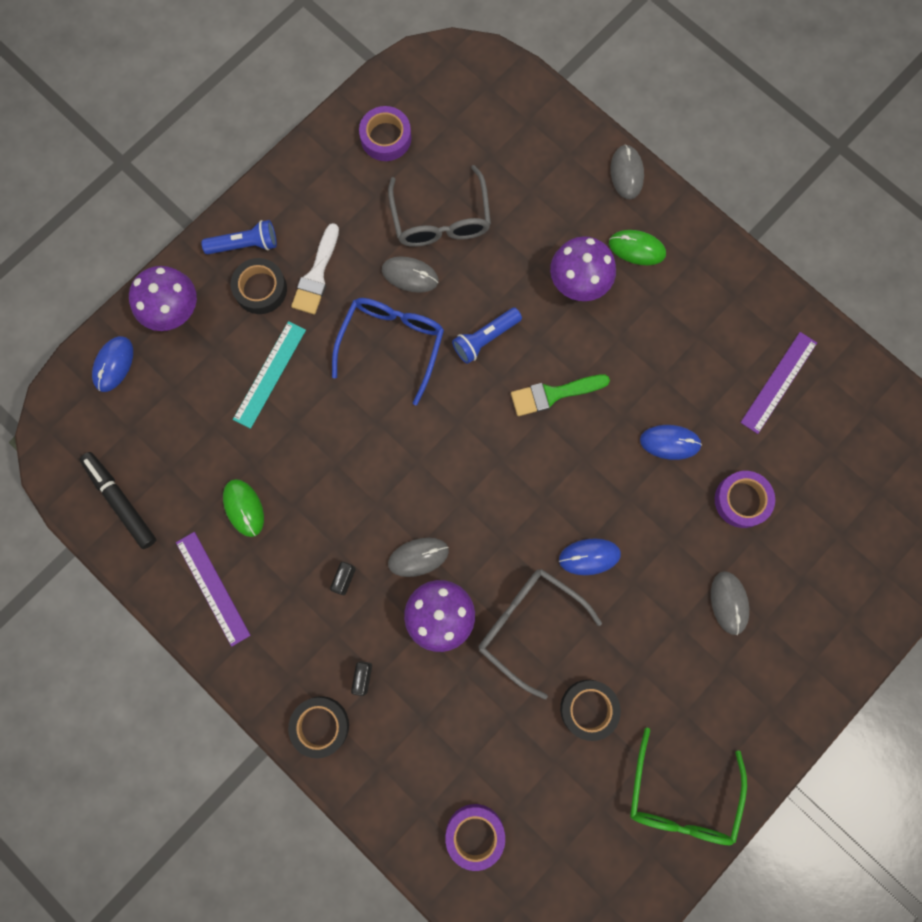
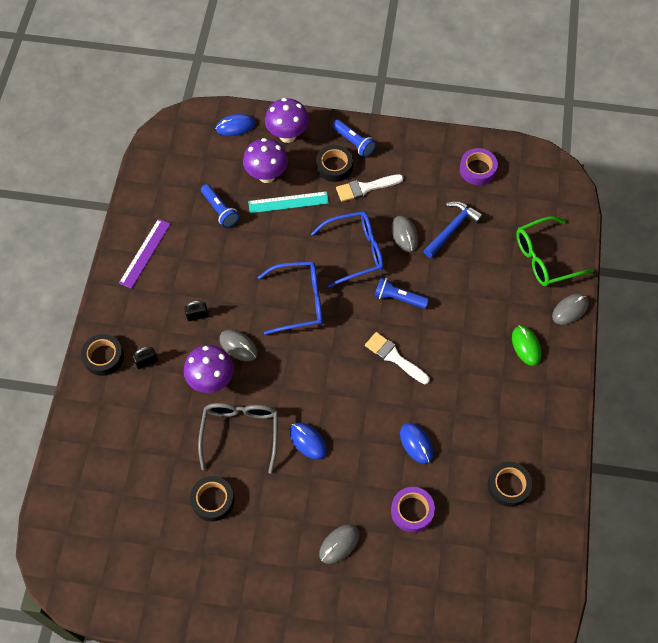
camera: 55 degrees right, 15 degrees down
black marker [79,452,156,549] -> none
green mouse [223,479,264,537] -> none
grey glasses [388,165,491,247] -> blue hammer [423,201,483,258]
purple tape [445,804,505,871] -> none
green brush [511,374,610,416] -> white brush [365,332,430,384]
purple mushroom [550,236,616,301] -> purple mushroom moved to [243,138,288,183]
green glasses [630,728,747,845] -> green glasses moved to [516,216,594,286]
purple ruler [740,332,817,434] -> black tape [488,462,532,507]
none -> blue flashlight [201,184,239,228]
none -> blue glasses [258,261,323,335]

